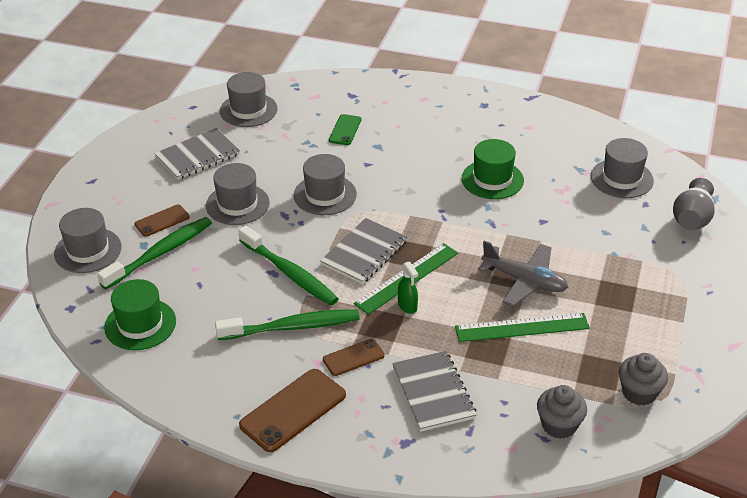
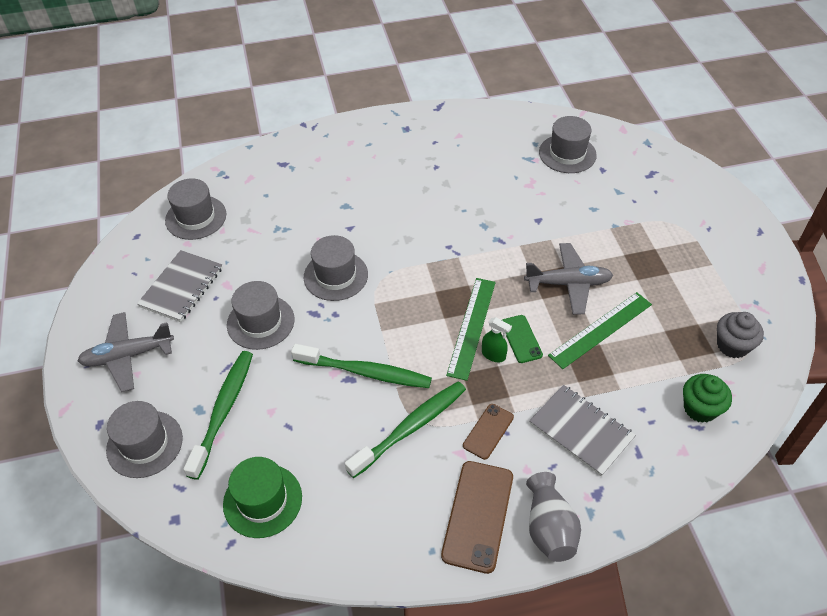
camera: 30 degrees left, 10 degrees up
brown phone [135,204,190,237] -> none
grey notebook [320,218,407,284] -> none
green phone [329,114,361,145] -> green phone moved to [502,315,543,363]
green hat [462,139,524,199] -> none
grey cupcake [537,385,587,439] -> green cupcake [683,374,732,423]
grey vase [673,178,715,230] -> grey vase moved to [526,472,581,562]
none -> grey plane [78,312,174,392]

